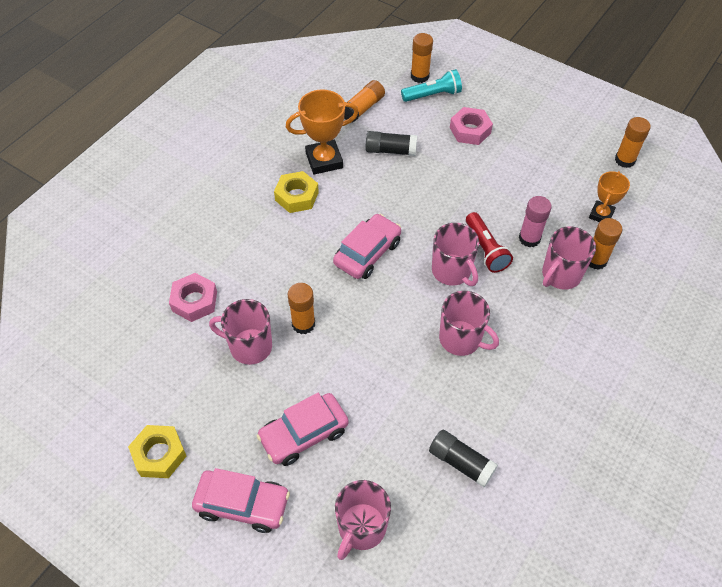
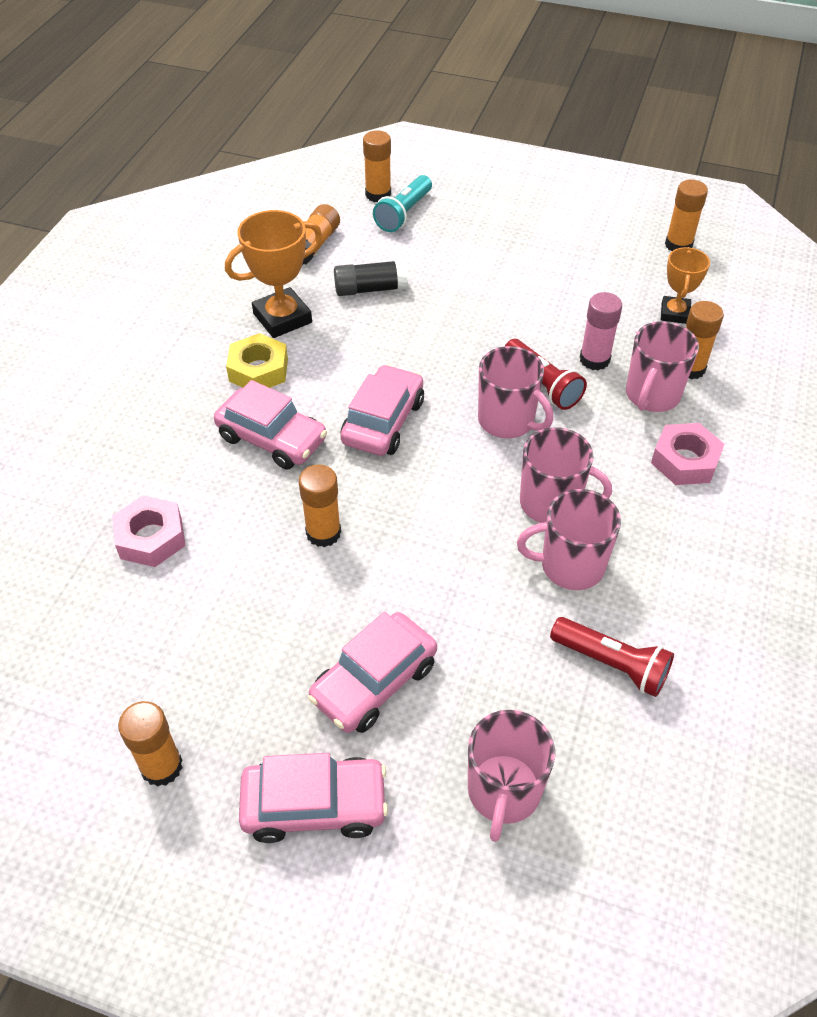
camera: 15 degrees left, 5 degrees down
yellow nut [128,425,187,478] -> orange glue stick [118,701,183,787]
pink mug [209,299,272,365] -> pink mug moved to [517,489,621,590]
turquoise flashlight [401,69,462,102] -> turquoise flashlight turned 150 degrees clockwise [373,175,432,232]
black glue stick [429,430,498,488] -> red flashlight [550,617,674,697]
pink nut [450,107,493,145] -> pink nut moved to [651,423,724,485]
none -> pink car [214,380,327,470]

